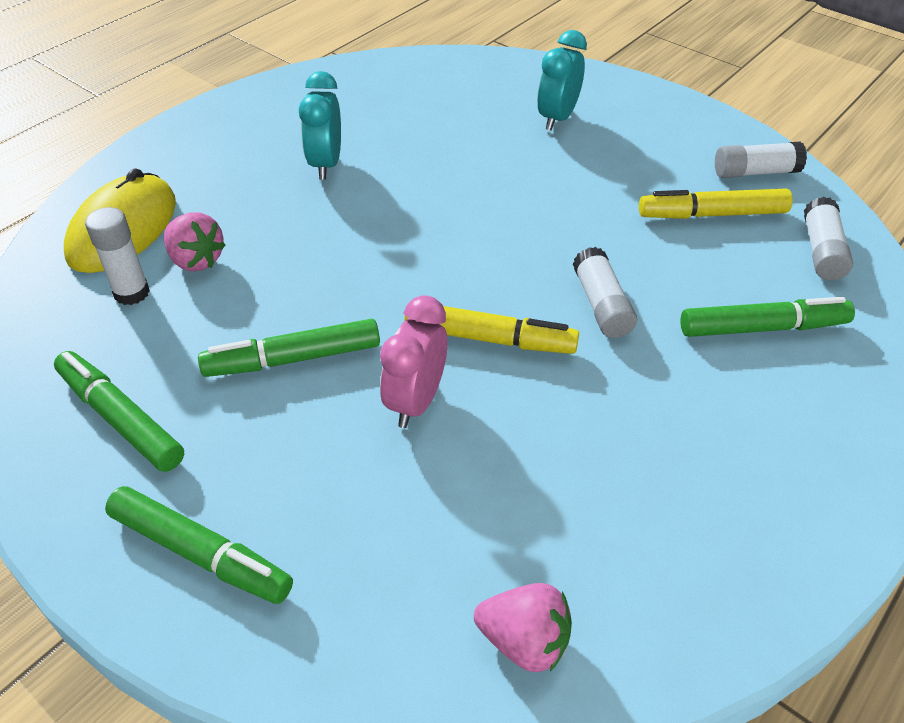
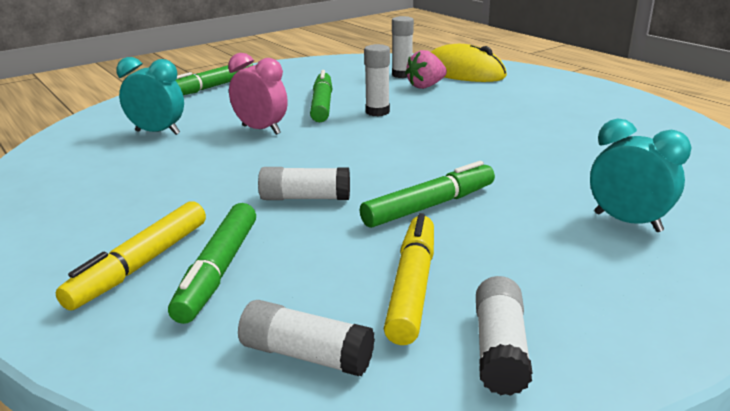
camera: 105 degrees right, 20 degrees down
green marker [54,351,184,472] -> green marker moved to [360,161,495,228]
turquoise clock [299,71,341,180] -> turquoise clock moved to [116,57,184,135]
yellow marker [404,306,579,354] -> yellow marker moved to [55,201,206,311]
pink strawberry [474,583,572,672] -> none
none -> white glue stick [364,44,390,116]

